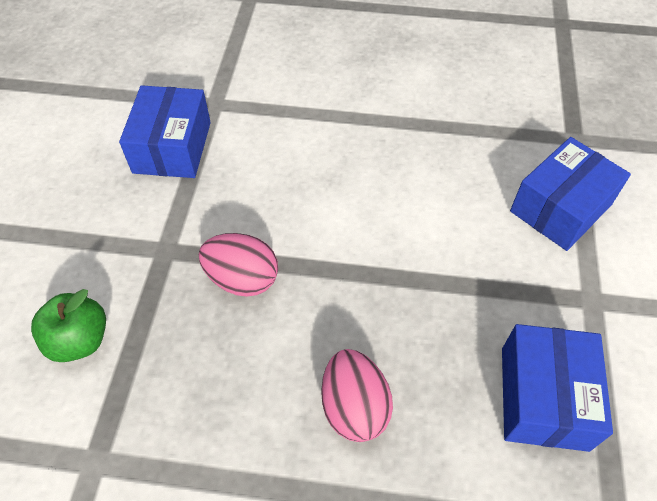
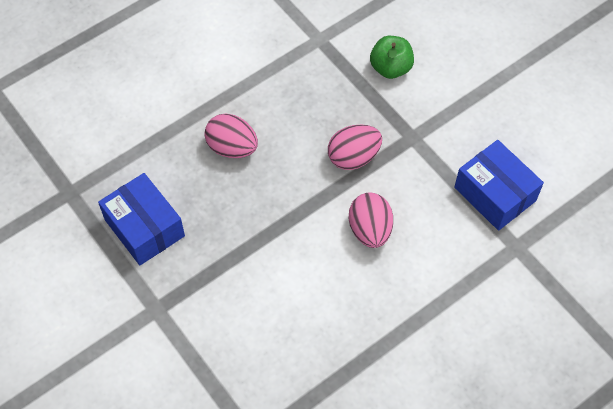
camera: 135 degrees right, 5 degrees up
blue box [510,137,631,251] -> none
none -> pink egg [349,193,393,248]

